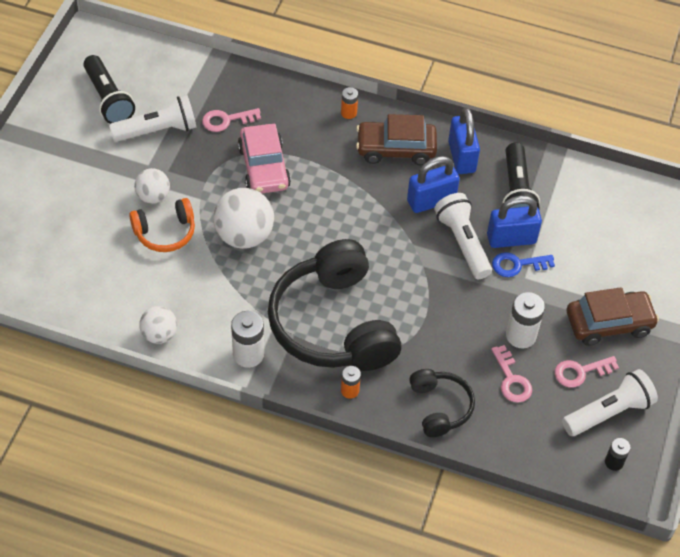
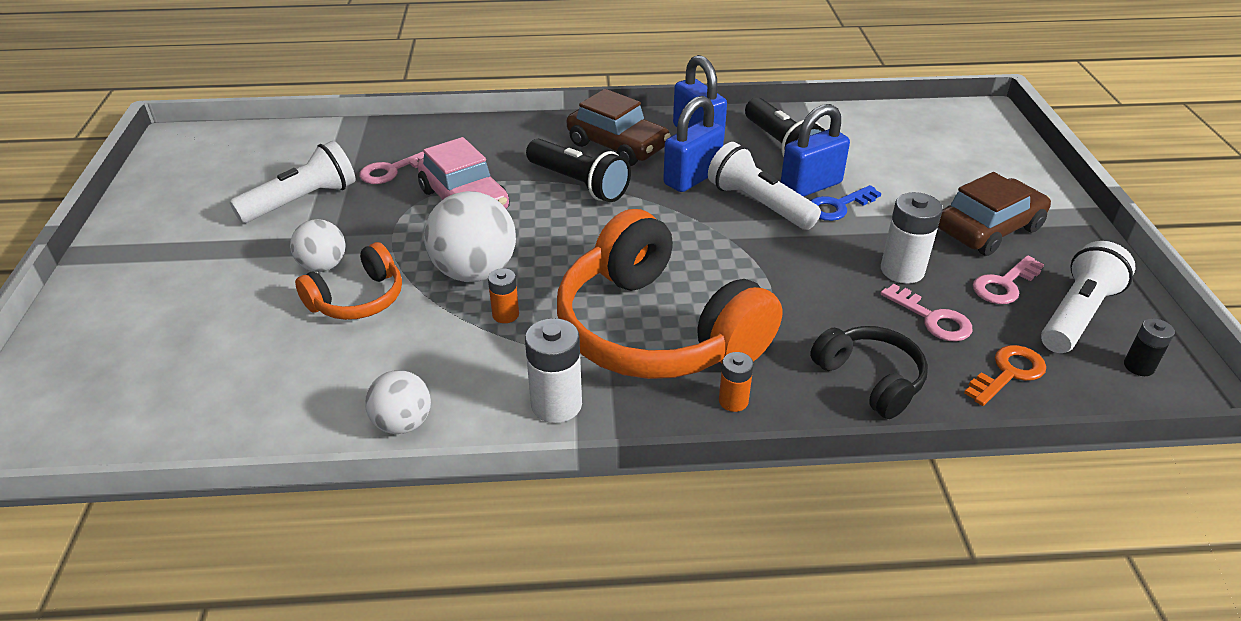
camera: 20 degrees left, 15 degrees down
black flashlight [83,55,135,124] -> black flashlight moved to [526,139,631,202]
black headphones [268,239,401,371] -> orange headphones [557,209,783,379]
orange battery [341,87,358,119] -> orange battery moved to [488,268,519,323]
brown car [356,114,437,165] -> brown car turned 120 degrees counterclockwise [567,89,671,166]
none -> orange key [964,345,1046,406]

